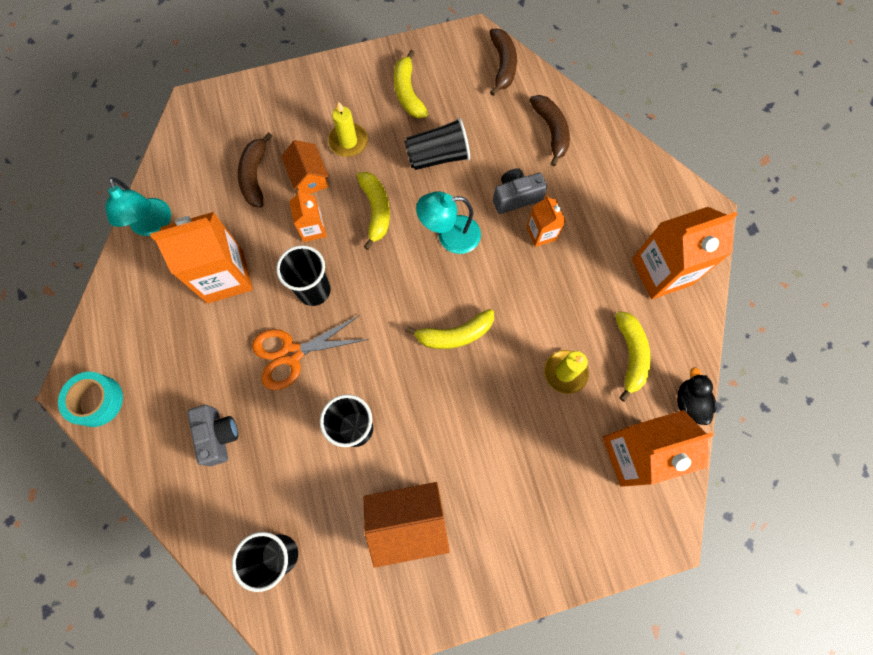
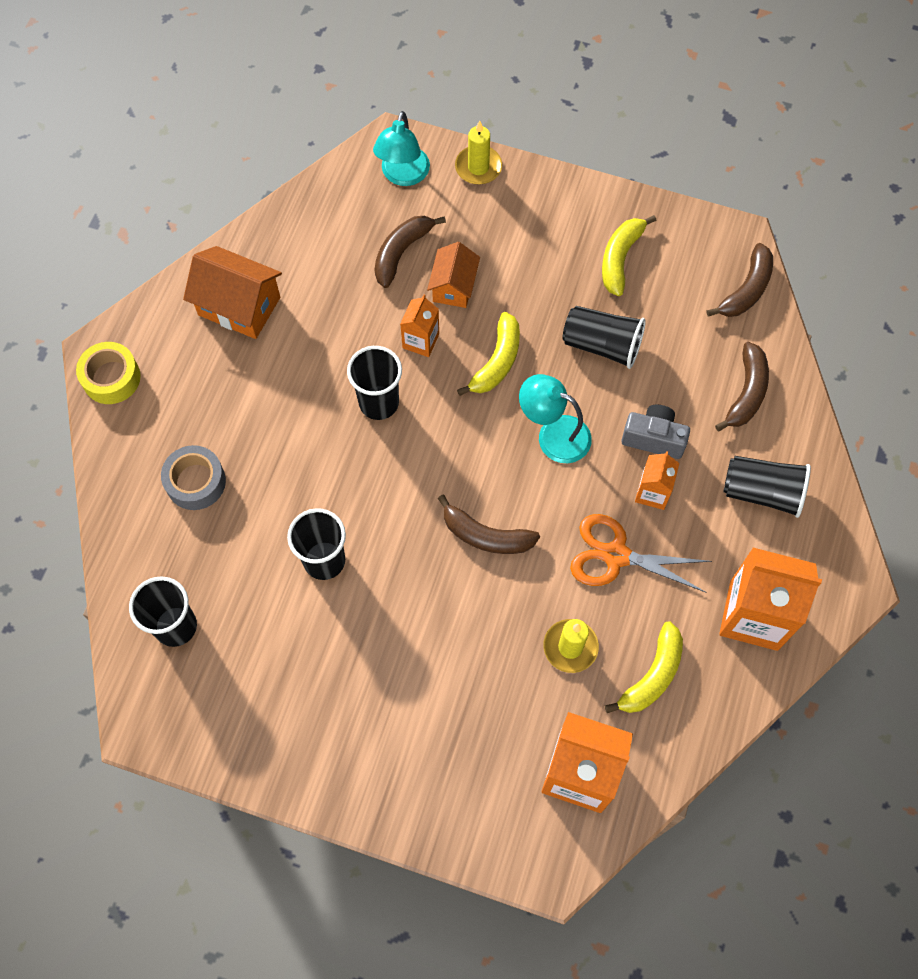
camera: 35 degrees right, 5 degrees down
turquoise tape [58,372,123,427] -> yellow tape [76,342,141,404]
turquoise lamp [105,177,171,236] -> turquoise lamp moved to [373,111,430,186]
orange carton [150,212,253,304] -> none
grey camera [187,405,238,466] -> grey tape [161,445,226,510]
orange scissors [252,315,369,390] -> orange scissors moved to [570,514,712,592]
yellow candle [328,102,368,157] -> yellow candle moved to [455,120,502,185]
orange house [364,482,450,568] -> orange house moved to [183,246,282,339]
yellow banana [405,309,494,349] -> brown banana [438,495,540,554]
black duck [677,367,717,425] -> none
none -> black cup [723,456,811,518]

